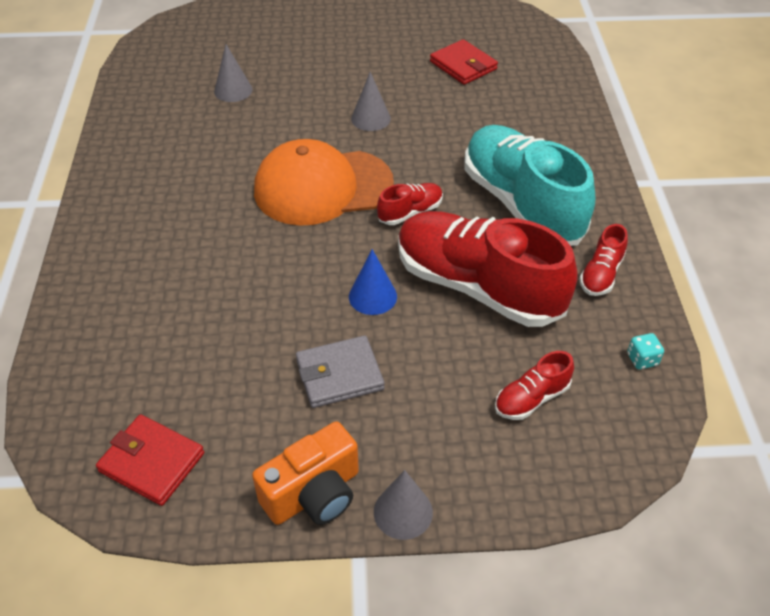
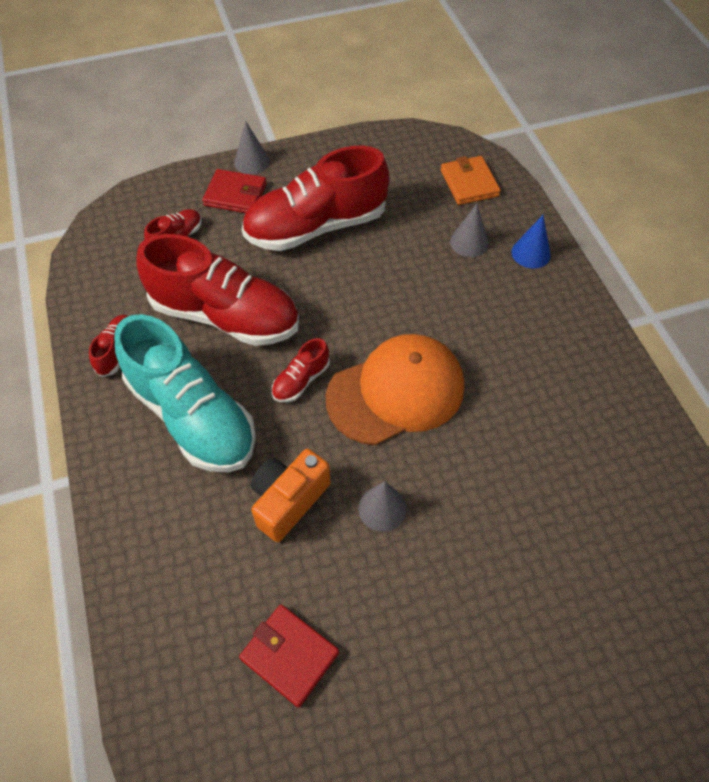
camera: 165 degrees right, 10 degrees up
red wallet [96,415,204,506] -> red wallet moved to [202,169,267,213]
grey cone [214,44,253,102] -> grey cone moved to [450,204,489,257]
orange camera [252,422,359,525] -> orange camera moved to [250,449,331,542]
grey wallet [296,335,385,408] -> red shoe [242,145,389,251]
blue cone [349,249,397,315] -> blue cone moved to [512,215,551,269]
turquoise dice [627,333,664,370] -> none
none -> orange wallet [441,156,501,205]

